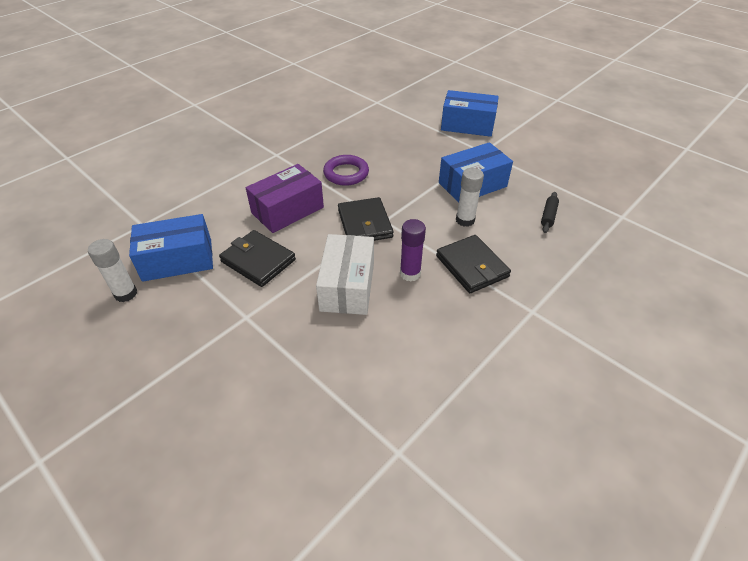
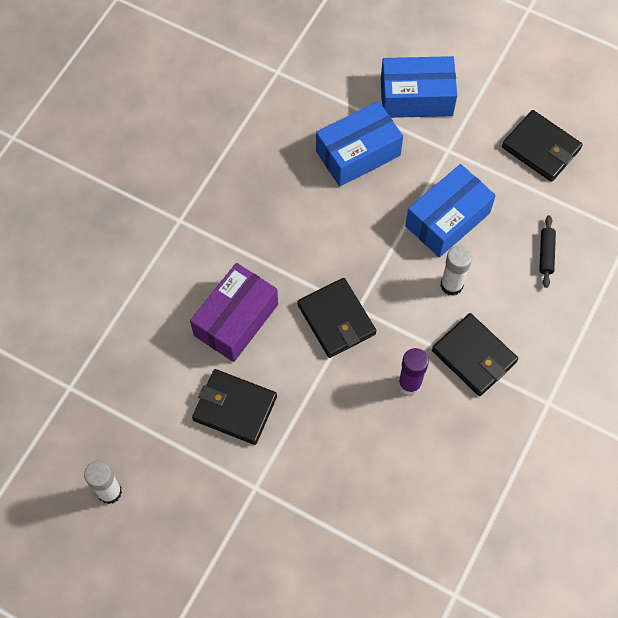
camera: 15 degrees left, 20 degrees up
blue box [129,214,213,282] -> blue box moved to [316,101,403,187]
white box [316,234,374,315] -> none
purple ring [323,155,369,186] -> none
none -> black wallet [502,110,583,182]

